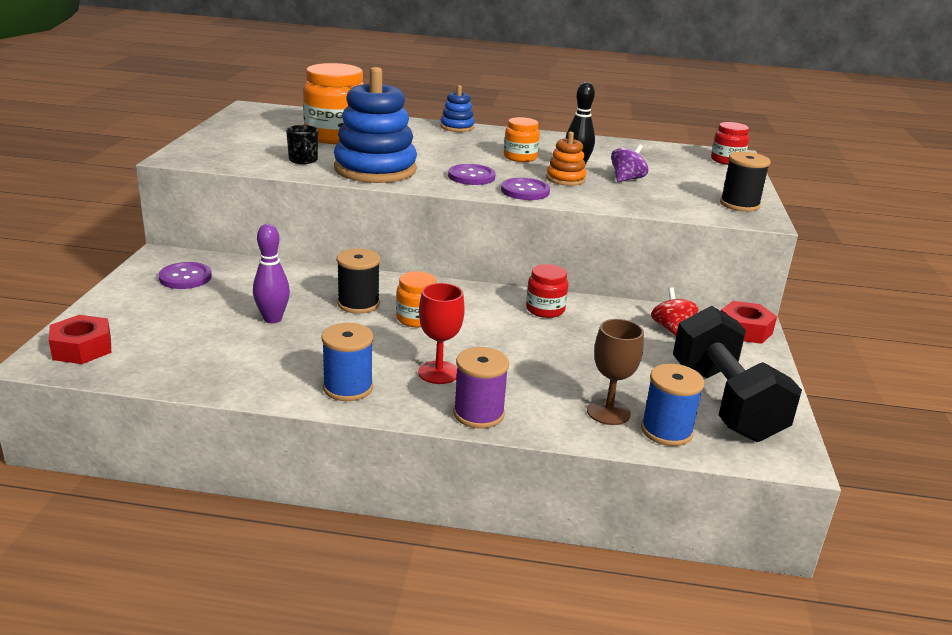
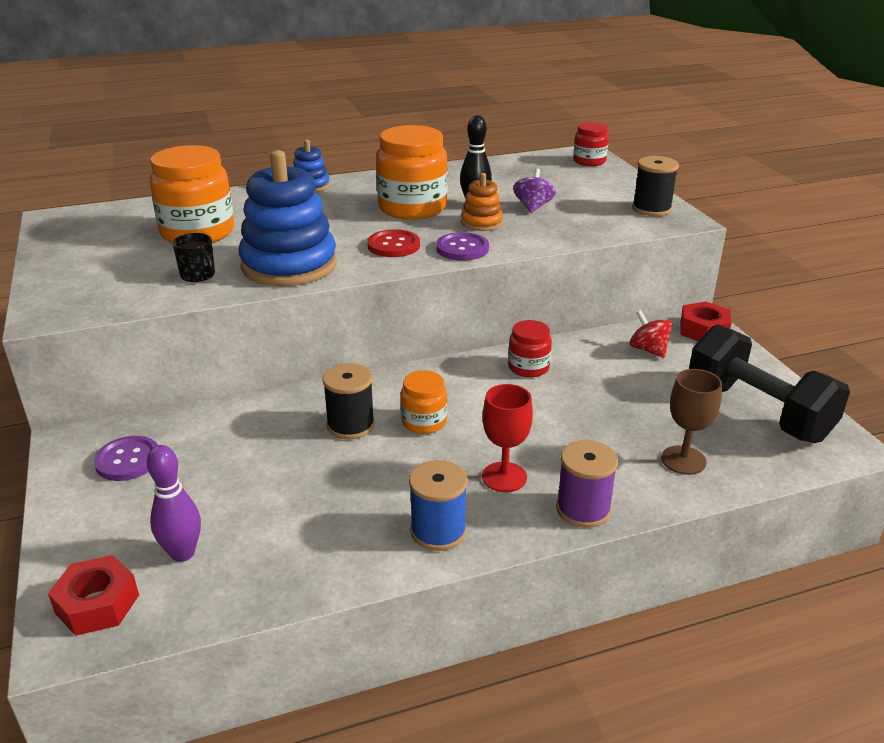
camera: 25 degrees left, 5 degrees up
purple bowling pin [253,224,290,323] -> purple bowling pin moved to [147,445,201,562]
purple button [448,164,496,185] -> red button [367,229,420,257]
orange jar [504,117,540,162] -> orange jar [376,125,448,220], size x1.85
blue spool [641,364,705,446] -> none

